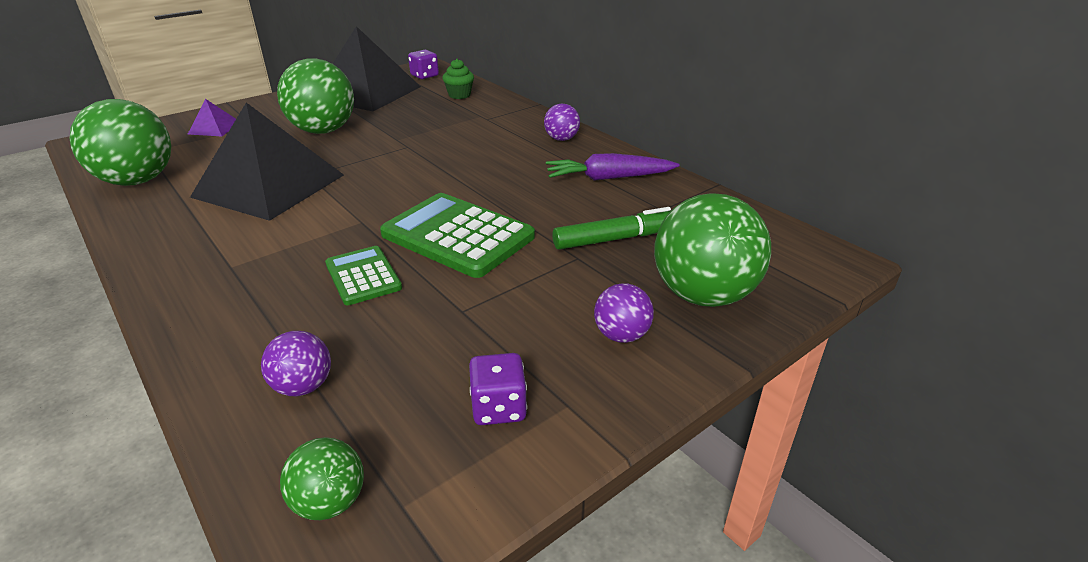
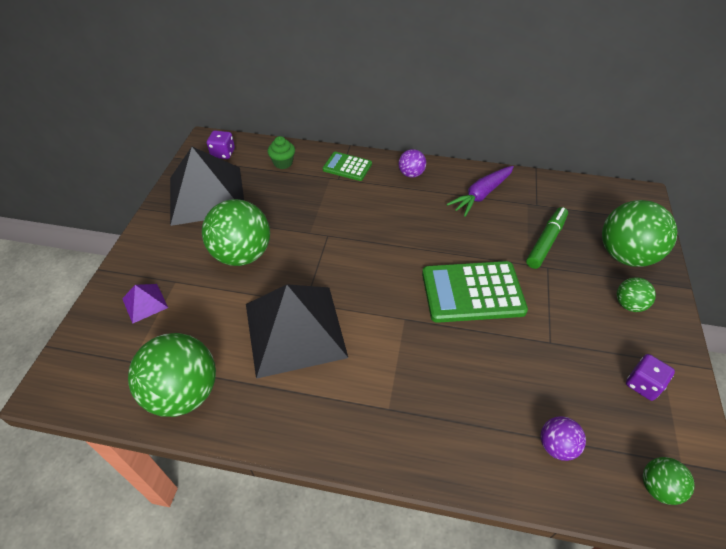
camera: 40 degrees left, 15 degrees up
green calculator [325,246,402,305] -> green calculator moved to [323,152,372,181]
purple ball [594,283,654,343] -> green ball [617,277,656,312]

